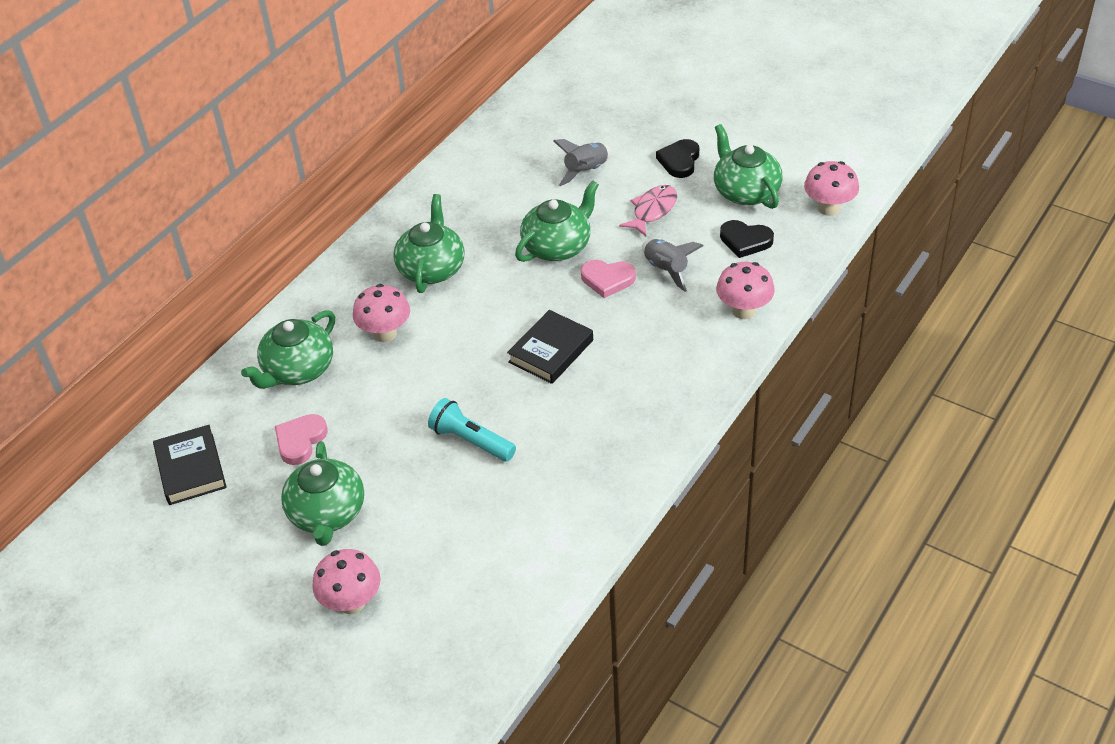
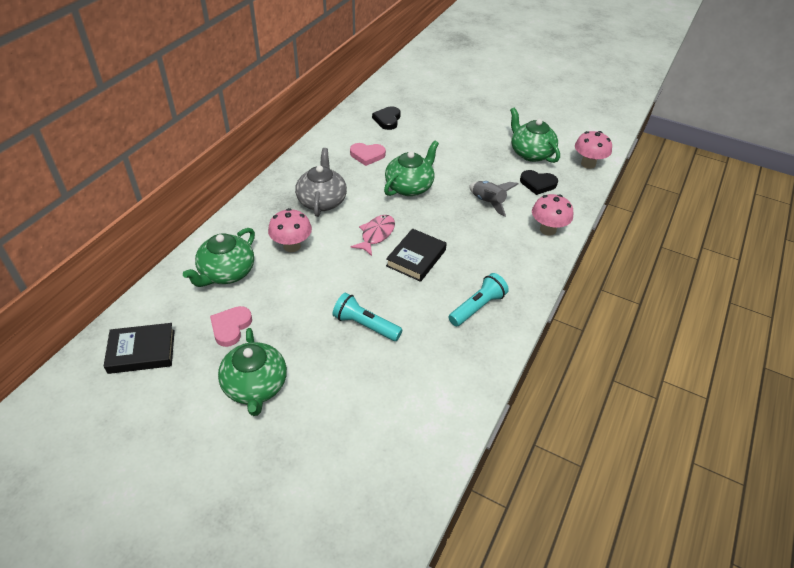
camera: 10 degrees left, 0 degrees up
black book [153,425,227,505] -> black book turned 75 degrees counterclockwise [104,323,175,374]
pink mushroom [312,549,381,614] -> none
green teapot [393,194,465,293] -> grey teapot [295,148,347,217]
grey rocket [554,139,612,186] -> none
pink heart [581,260,636,298] -> pink heart moved to [350,143,386,166]
pink fish [619,185,677,236] -> pink fish moved to [351,215,395,256]
black heart [656,139,699,178] -> black heart moved to [372,106,401,130]
none -> turquoise flashlight [448,273,509,326]

